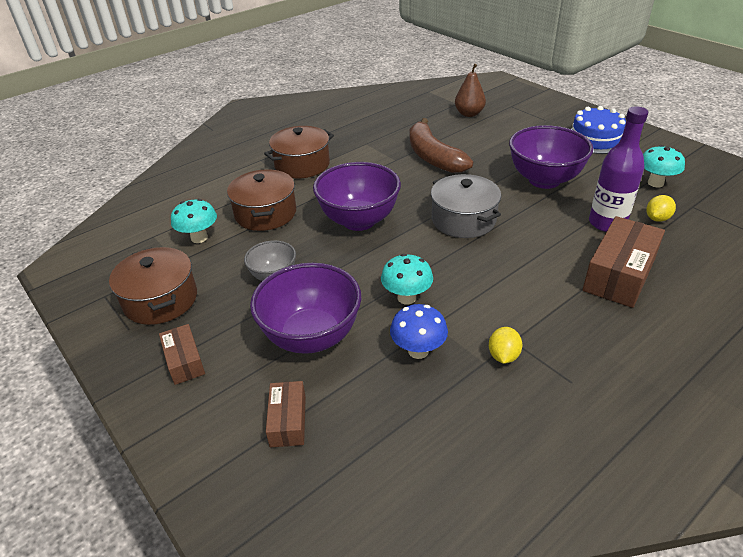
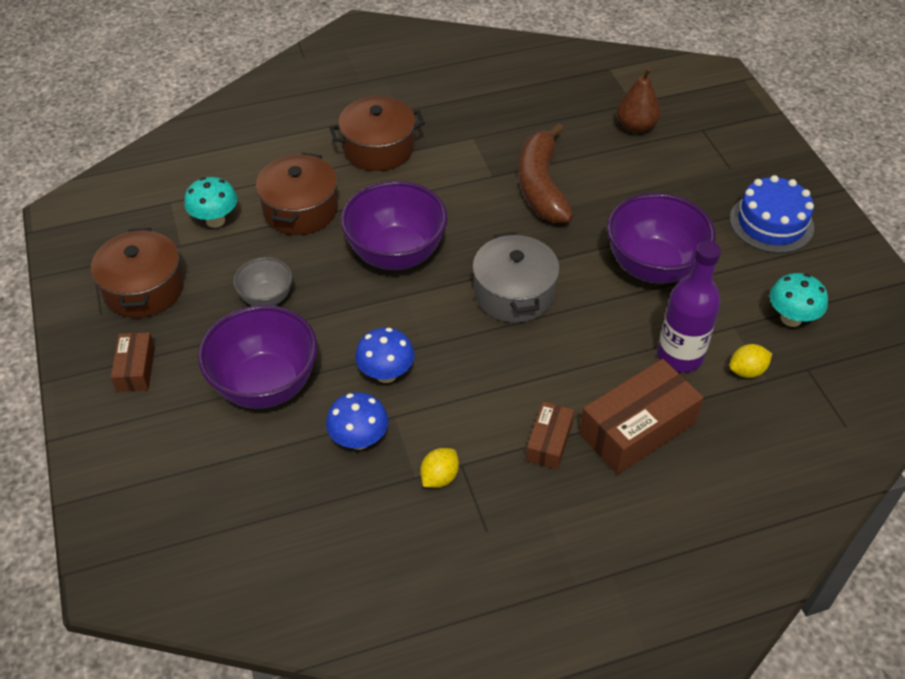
camera: 20 degrees right, 10 degrees up
brown box [266,381,306,448] -> brown box moved to [526,402,574,470]
turquoise mushroom [381,254,433,304] -> blue mushroom [355,328,415,383]

